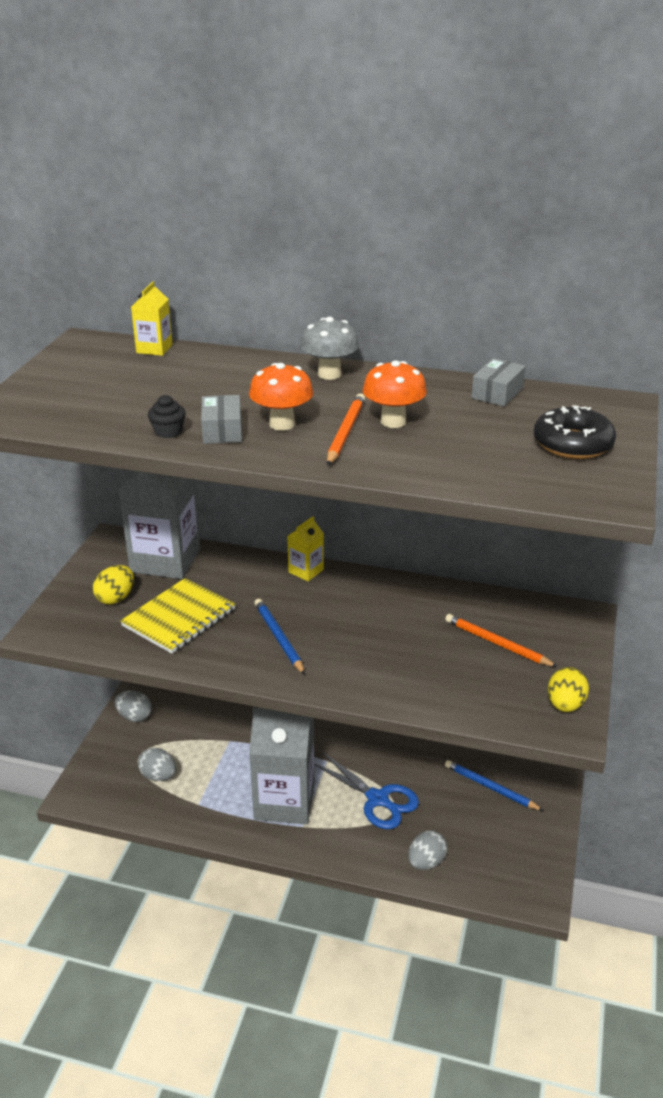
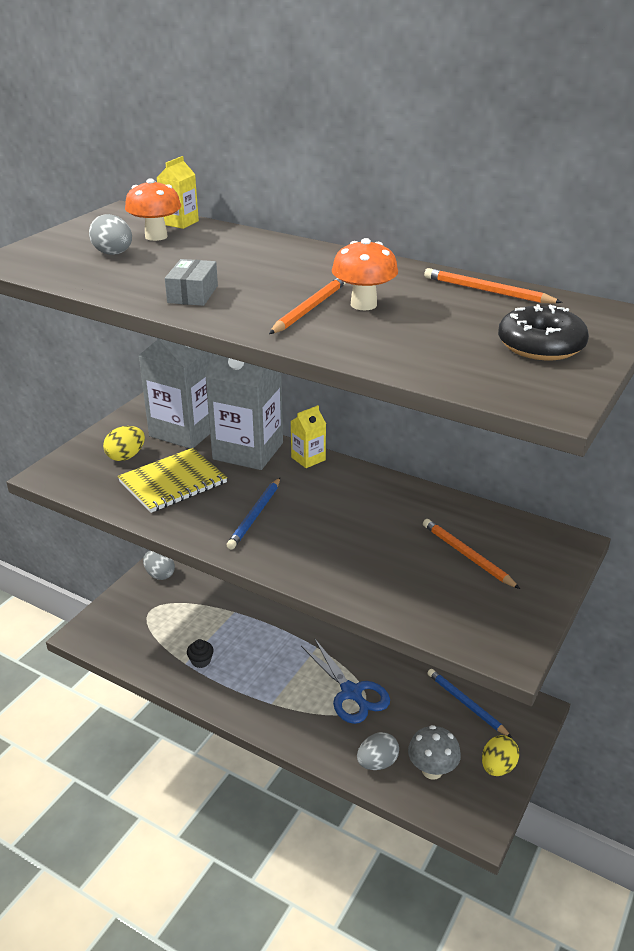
camera: 15 degrees right, 0 degrees up
grey egg [138,748,176,781] -> grey egg moved to [89,214,132,255]
black cupcake [148,395,186,438] -> black cupcake moved to [187,639,214,668]
orange mushroom [249,363,313,431] -> orange mushroom moved to [125,178,181,241]
grey carton [249,708,315,824] -> grey carton moved to [205,353,283,470]
blue pencil [254,599,305,675] -> blue pencil turned 150 degrees counterclockwise [226,478,280,549]
grey mushroom [300,317,359,380] -> grey mushroom moved to [408,725,461,780]
grey box [471,358,526,406] -> orange pencil [424,268,563,303]
yellow egg [548,667,589,712] -> yellow egg moved to [482,735,520,776]

